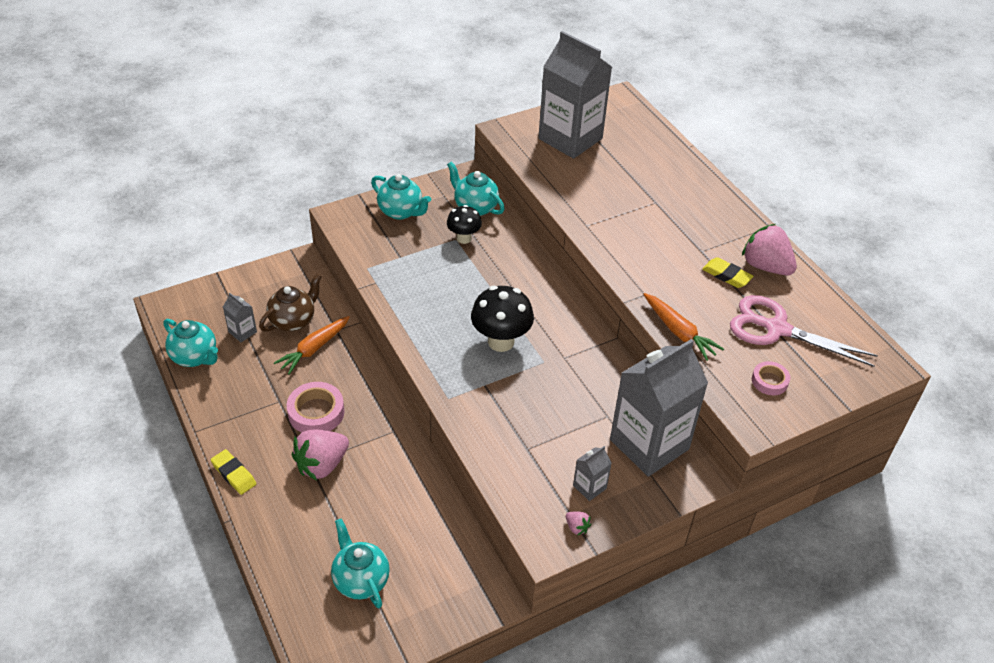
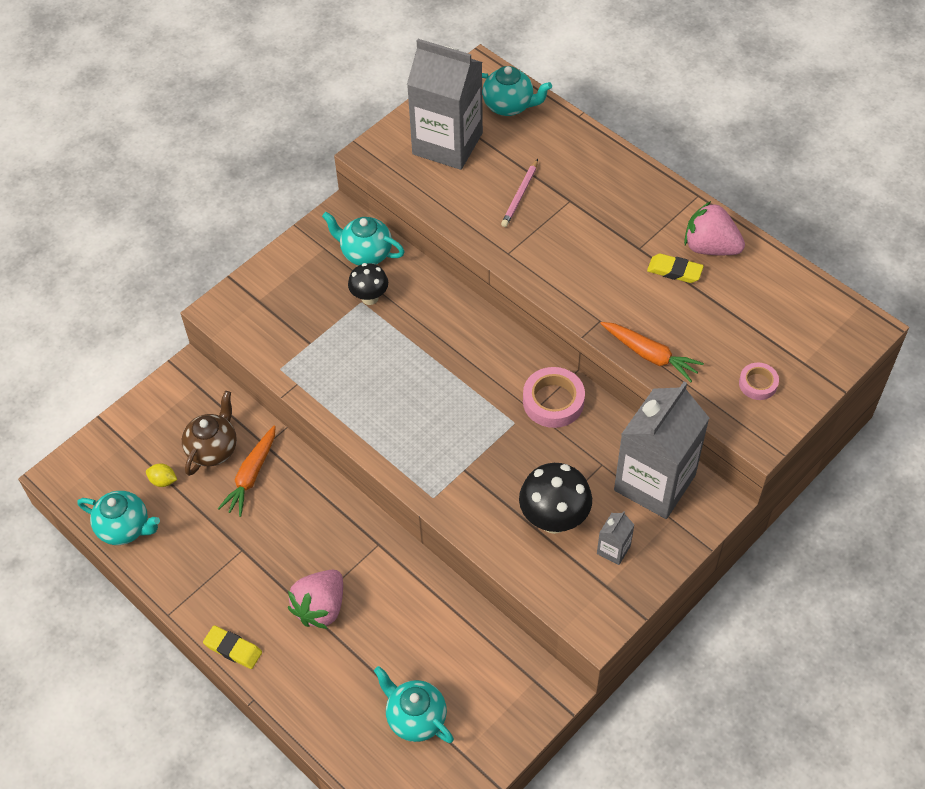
camera: 15 degrees left, 10 degrees up
grey carton [223,292,257,342] -> yellow lemon [146,463,177,487]
pink tape [287,382,345,433] -> pink tape moved to [523,367,585,428]
turquoise teapot [371,174,431,220] -> turquoise teapot moved to [482,66,552,116]
black mushroom [471,286,534,352] -> black mushroom moved to [519,463,592,534]
pink strawberry [566,511,591,536] -> none
pink scissors [730,295,878,367] -> none
none -> pink pencil [501,159,538,227]

